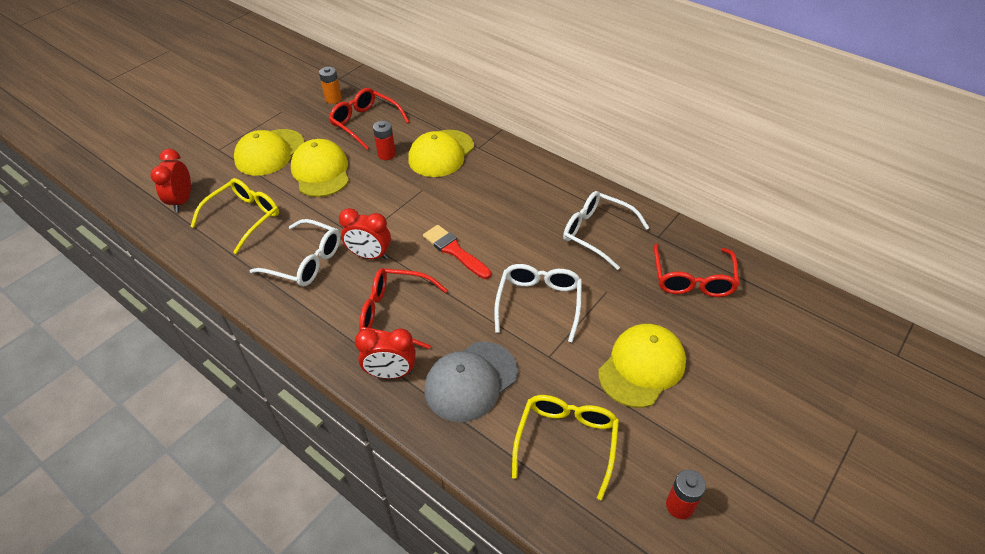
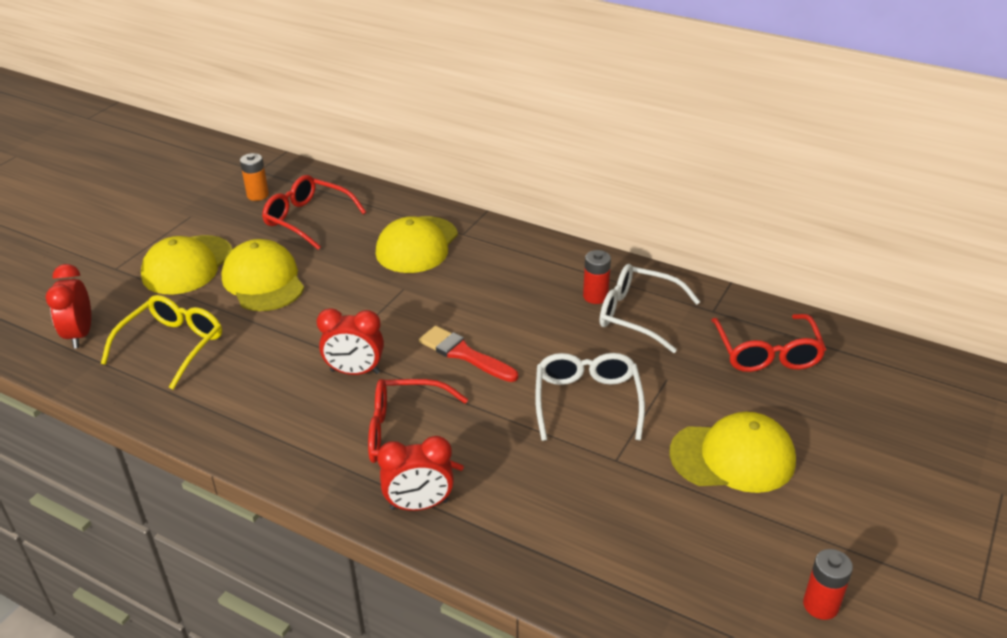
camera: 10 degrees left, 10 degrees down
white glasses [250,219,340,287] -> none
red battery [373,121,396,160] -> red battery moved to [583,250,611,304]
grey cap [425,342,518,422] -> none
yellow glasses [512,395,619,500] -> none
yellow cap [598,324,686,408] -> yellow cap turned 60 degrees clockwise [670,412,796,493]

